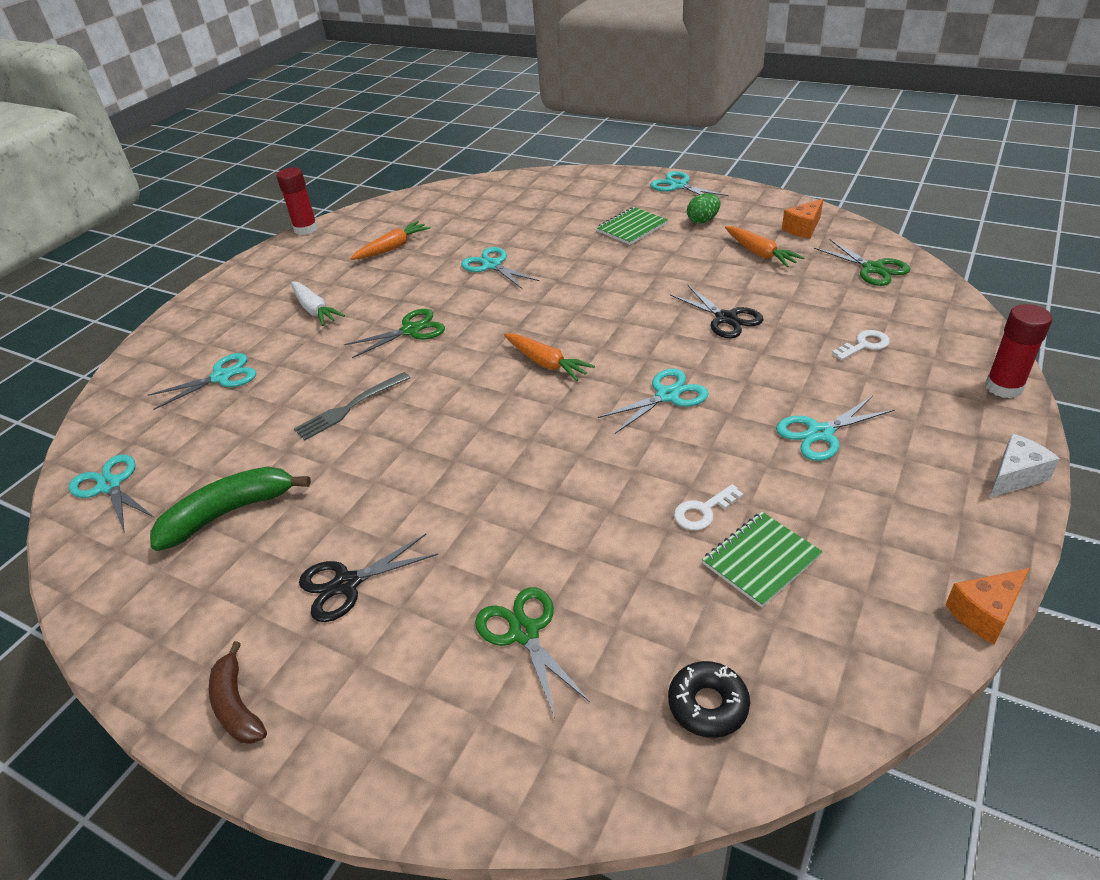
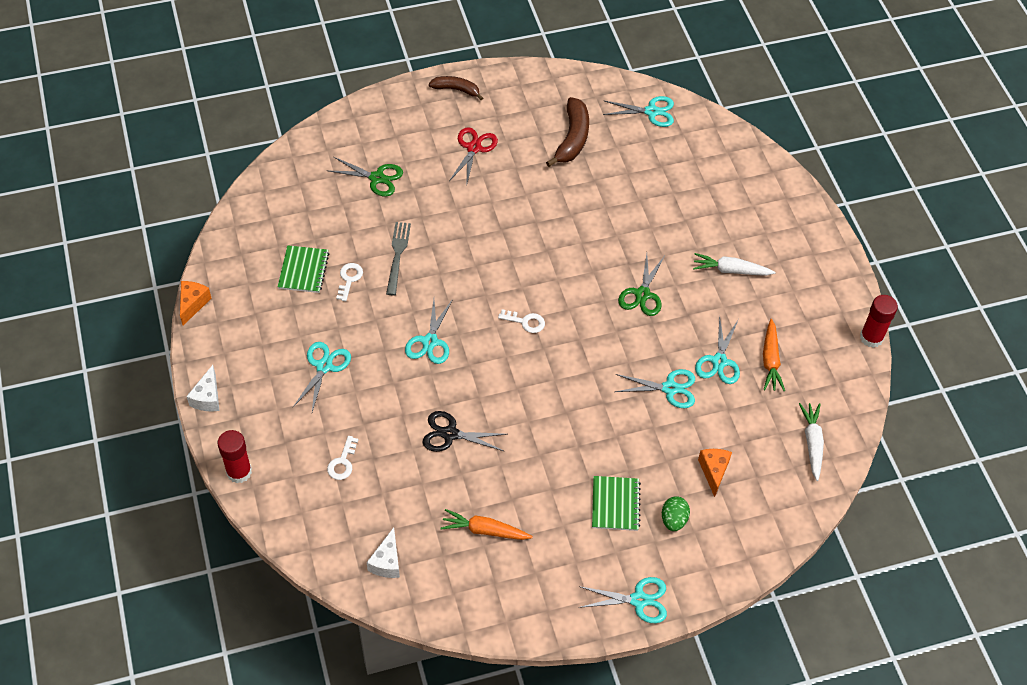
camera: 130 degrees right, 15 degrees up
turquoise scissors [148,353,256,410] -> turquoise scissors moved to [695,315,740,384]
green banana [150,466,311,551] -> brown banana [546,97,589,167]
grey fork [294,372,410,440] -> grey fork moved to [386,222,411,295]
black scissors [299,534,438,622] -> red scissors [449,127,498,187]
orange carrot [504,333,595,381] -> white key [498,309,545,333]
black donut [668,661,750,738] -> none
green egg [687,193,720,224] -> green egg moved to [662,496,690,531]
orange cheese [782,199,823,239] -> orange cheese moved to [698,449,732,497]
green scissors [814,239,910,286] -> white cheese [367,527,400,578]
none -> white carrot [799,403,824,481]

